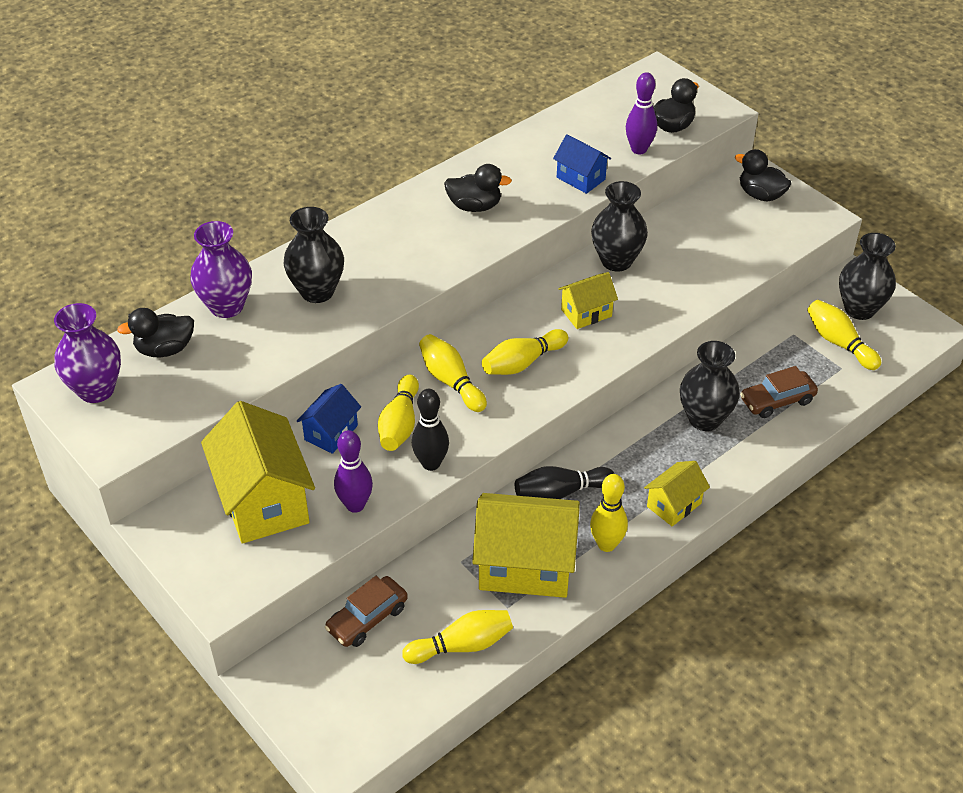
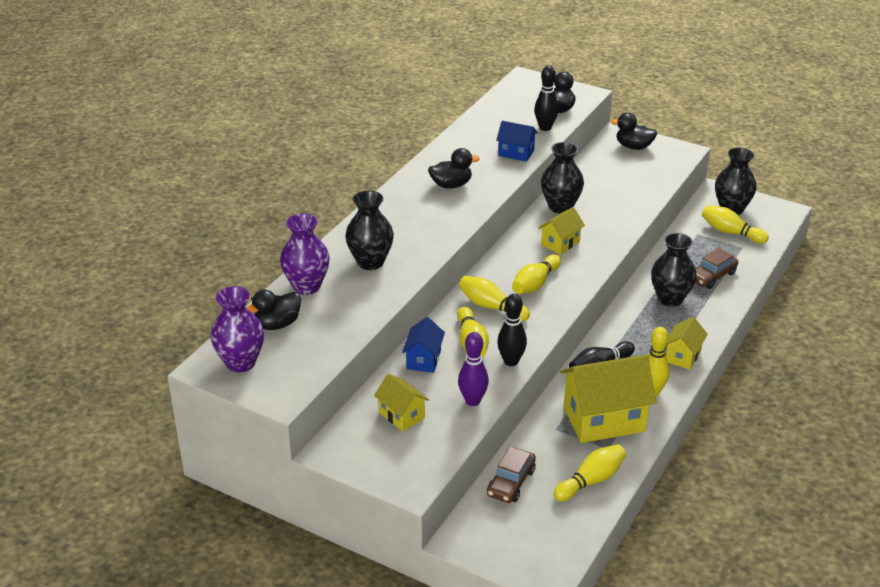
camera: 20 degrees left, 10 degrees down
yellow house [201,401,315,544] -> yellow house [374,374,429,431], size x0.52
purple bowling pin [626,72,657,154] -> black bowling pin [534,66,559,131]

